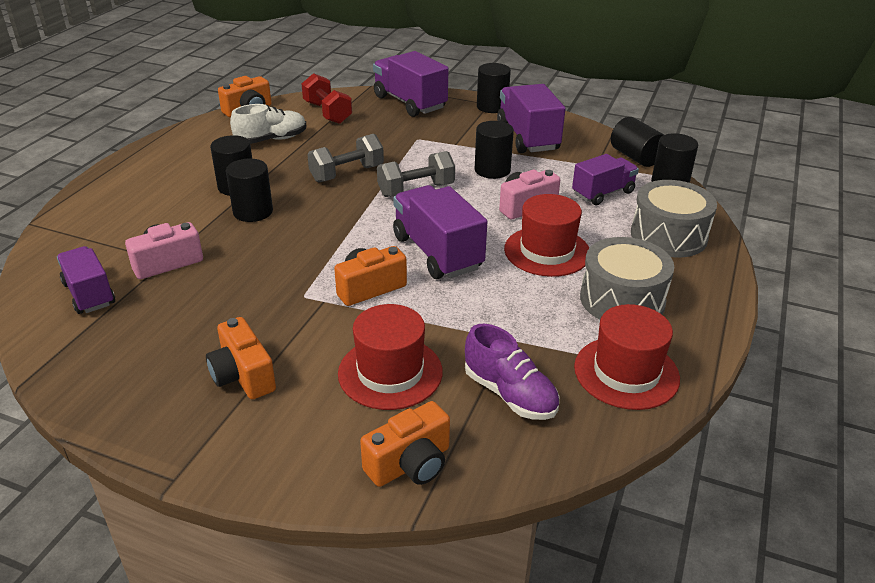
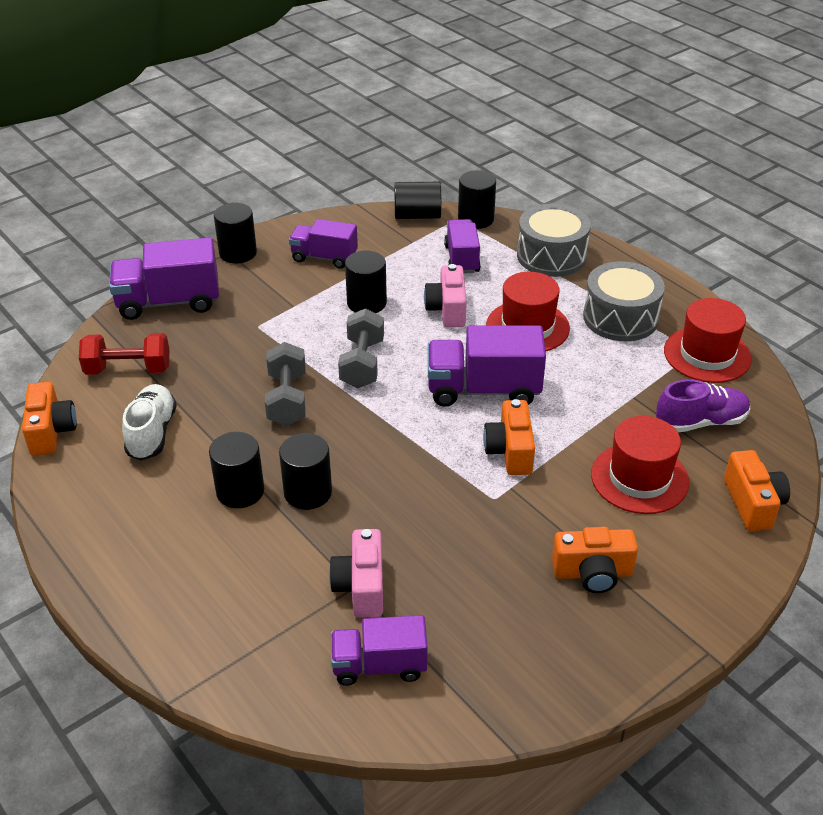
camera: 60 degrees left, 5 degrees up
purple truck [497,84,565,153] -> purple truck [289,219,358,269], size x0.65

